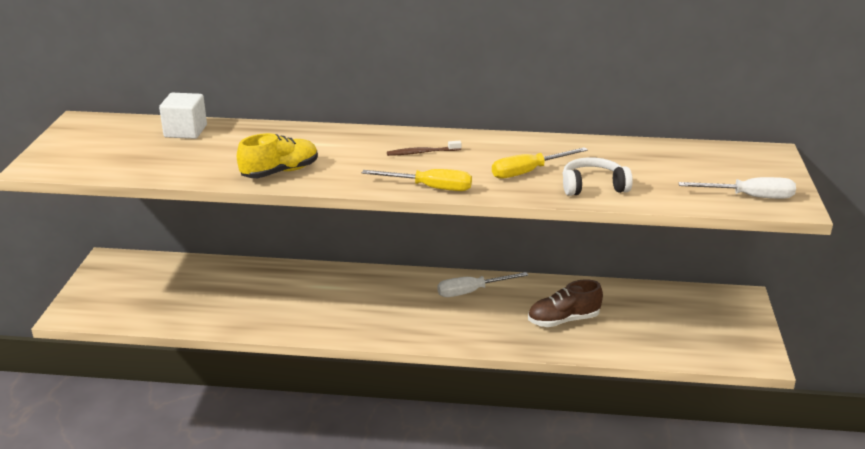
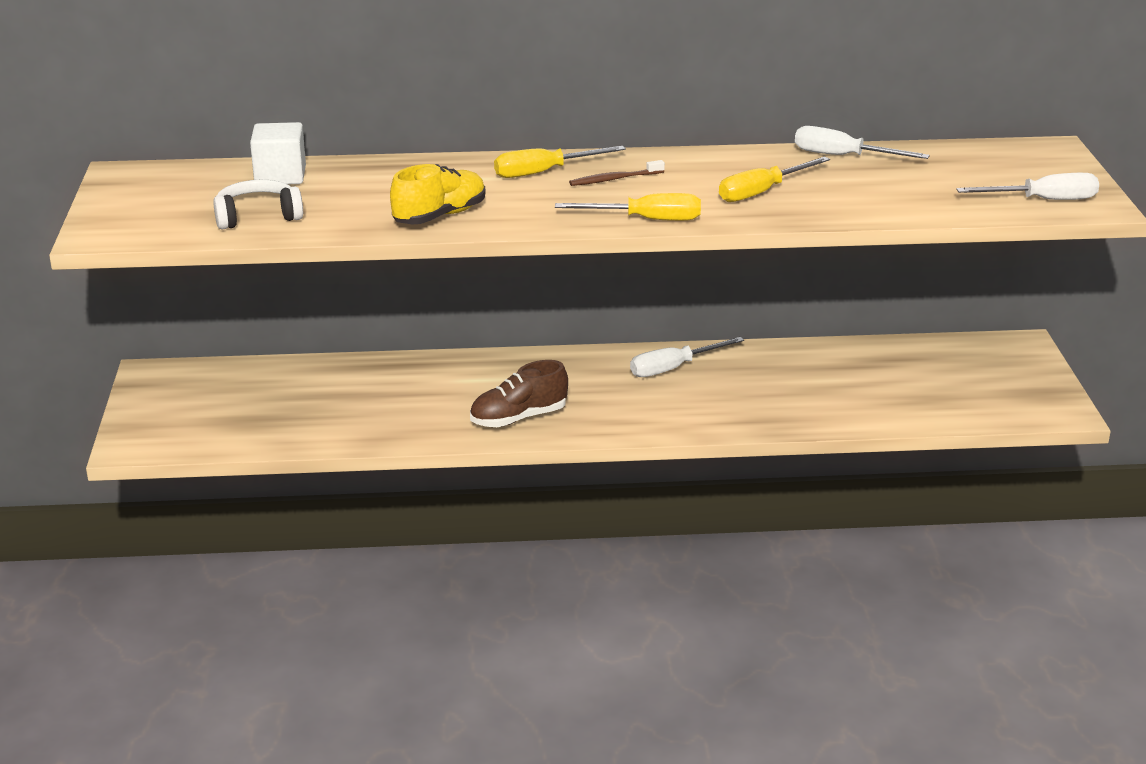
camera: 10 degrees left, 0 degrees up
brown shoe [528,279,603,327] -> brown shoe moved to [470,360,568,427]
white headphones [563,157,633,196] -> white headphones moved to [213,180,303,229]
none -> yellow screwdriver [494,146,626,178]
none -> white screwdriver [795,126,930,159]

